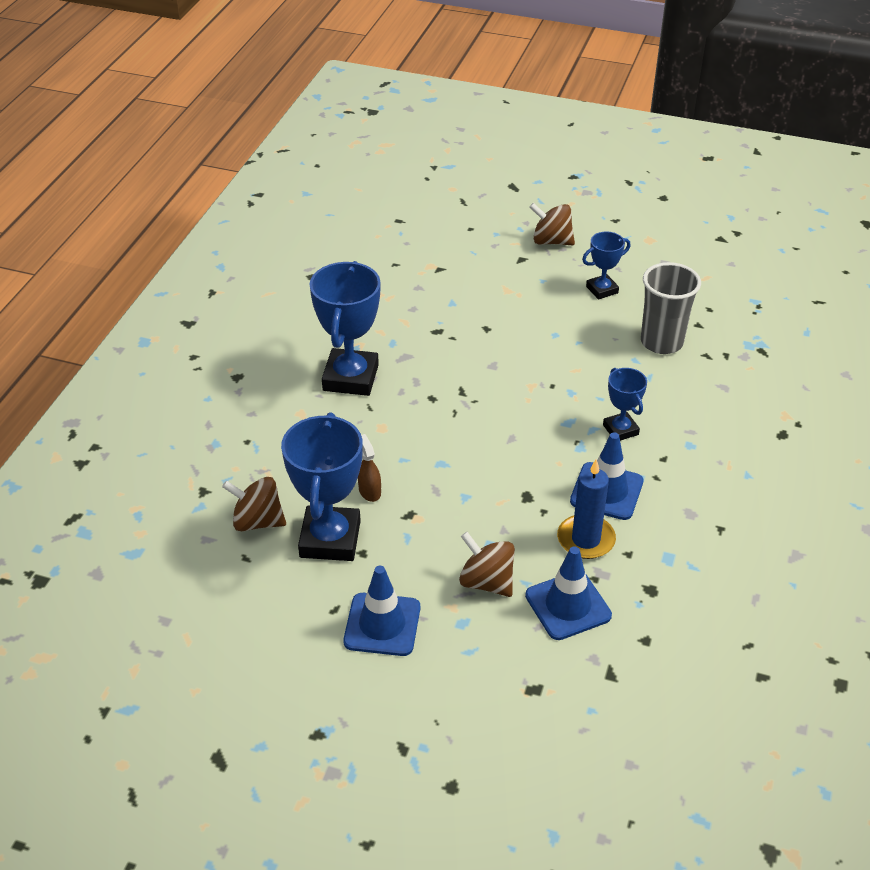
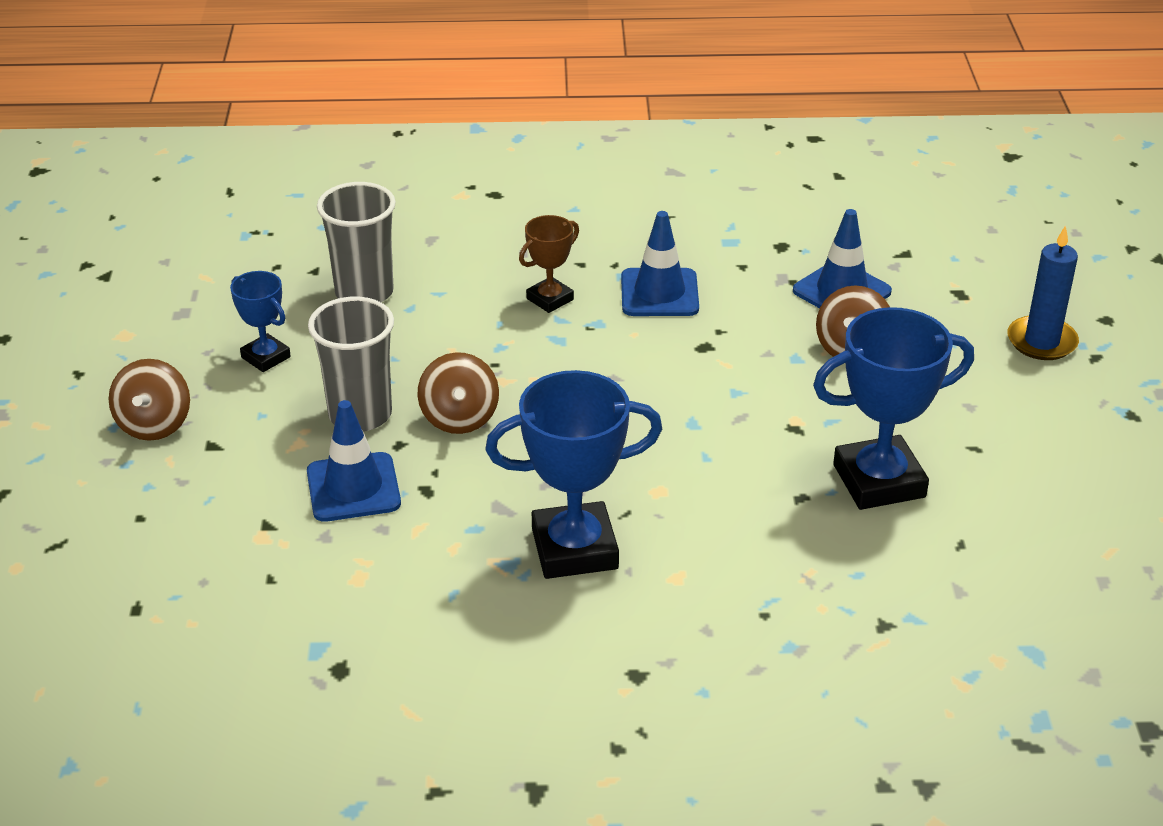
camera: 110 degrees left, 5 degrees down
brown spinning top [222,477,286,531] -> brown spinning top moved to [417,352,499,434]
blue traffic cone [343,566,420,656] -> blue traffic cone moved to [307,400,401,522]
brown spray bottle [358,434,381,502] -> none
blue candle [557,459,616,559] -> blue candle moved to [1008,225,1079,360]
blue trophy [603,368,647,441] -> brown trophy [519,215,579,313]
none -> grey cup [308,297,394,432]

